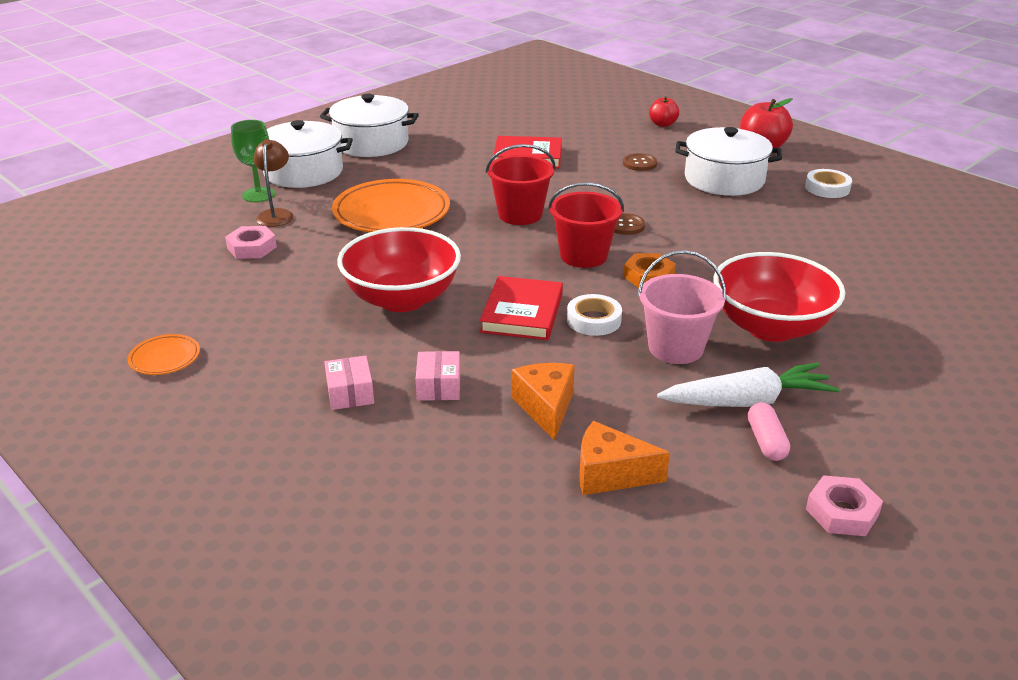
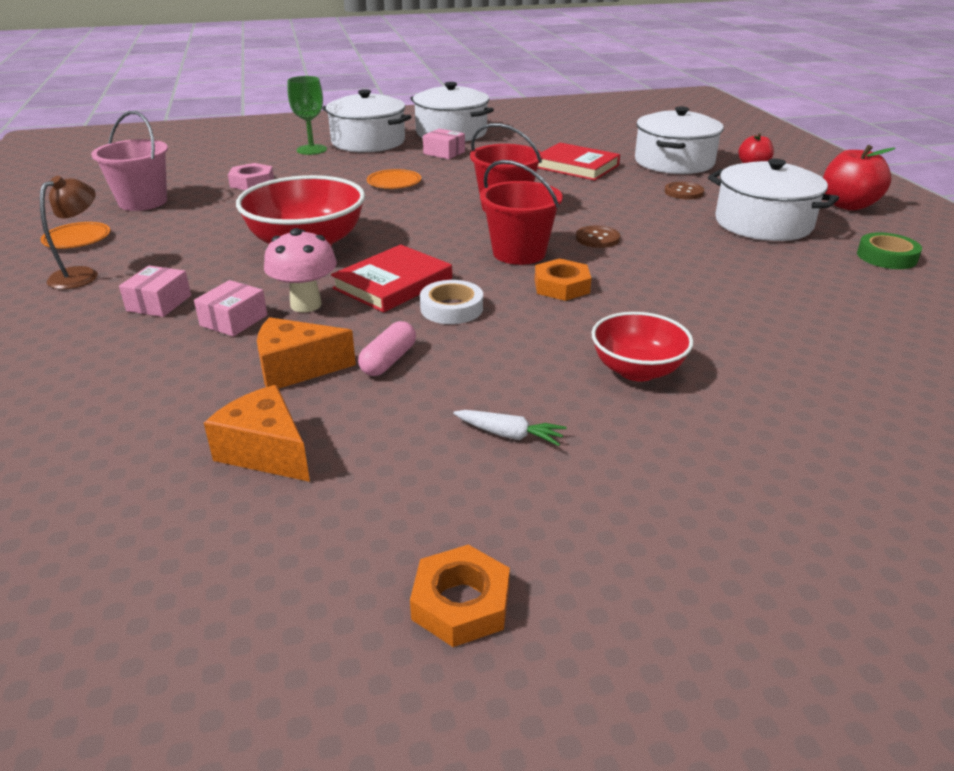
camera: 30 degrees right, 0 degrees up
brown lamp [254,139,294,227] -> brown lamp moved to [40,176,98,289]
orange plate [332,179,450,232] -> orange plate [367,169,421,189], size x0.47
orange cheese [512,363,575,441] -> orange cheese turned 120 degrees counterclockwise [257,317,356,388]
pink bucket [638,250,726,364] -> pink bucket moved to [91,111,168,211]
white carrot [657,363,839,407] -> white carrot [453,410,567,446], size x0.49
red bowl [713,252,845,342] -> red bowl [591,312,693,382], size x0.60
pink capsule [748,402,790,461] -> pink capsule moved to [358,321,416,376]
white tape [805,169,852,198] -> green tape [857,232,922,269]
pink nut [806,475,883,536] -> orange nut [410,545,510,647]
none -> pink mushroom [264,228,337,312]
none -> pink box [423,129,465,159]
none -> white pot [635,106,724,174]

